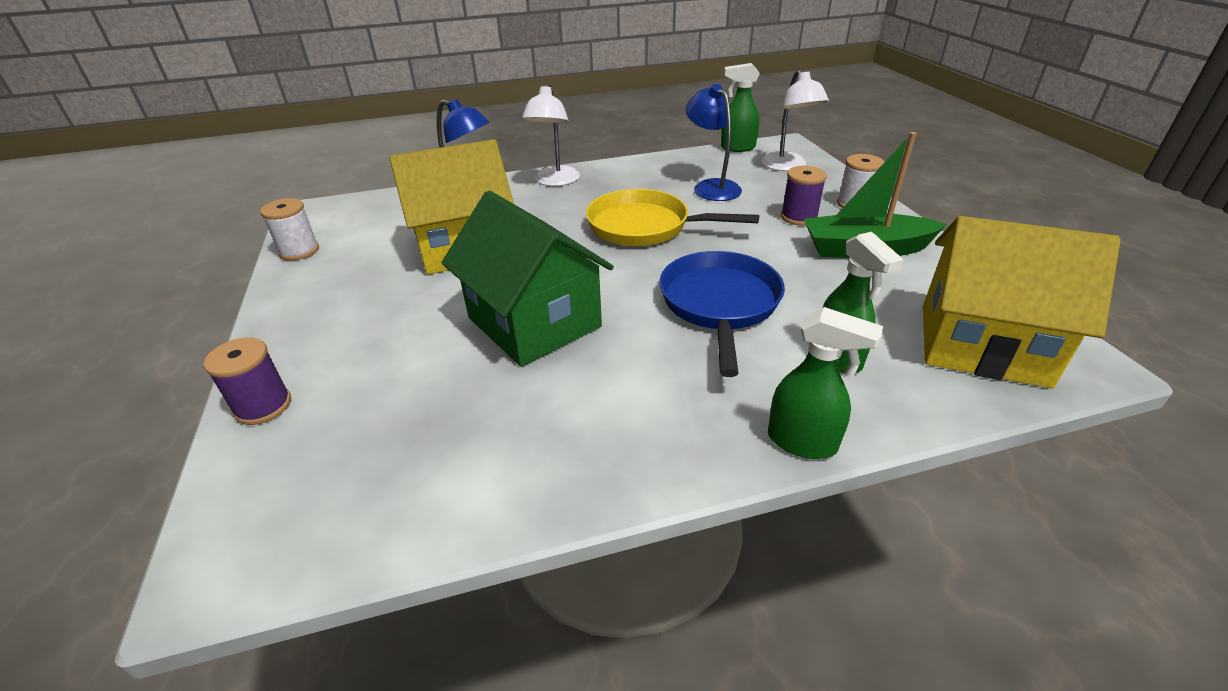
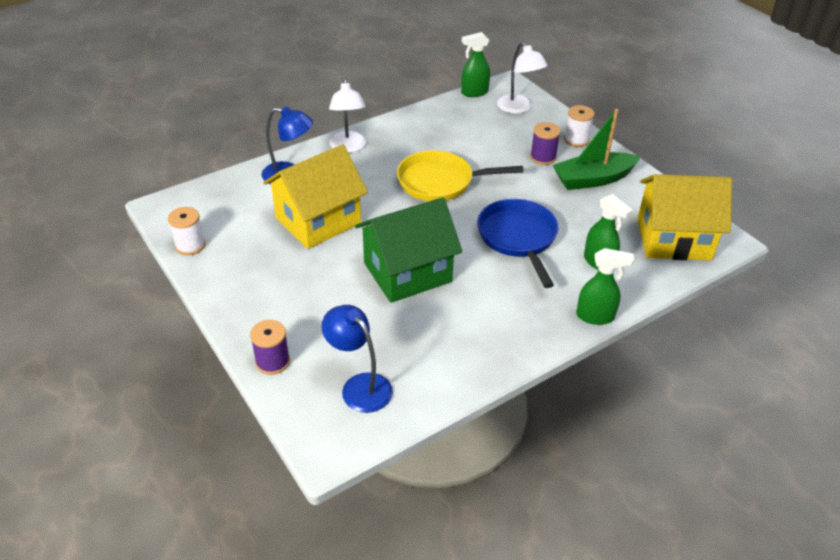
camera: 20 degrees left, 5 degrees up
green house [441,191,614,367] -> green house turned 60 degrees counterclockwise [355,197,462,303]
blue lamp [686,84,742,201] -> blue lamp moved to [322,305,393,413]

